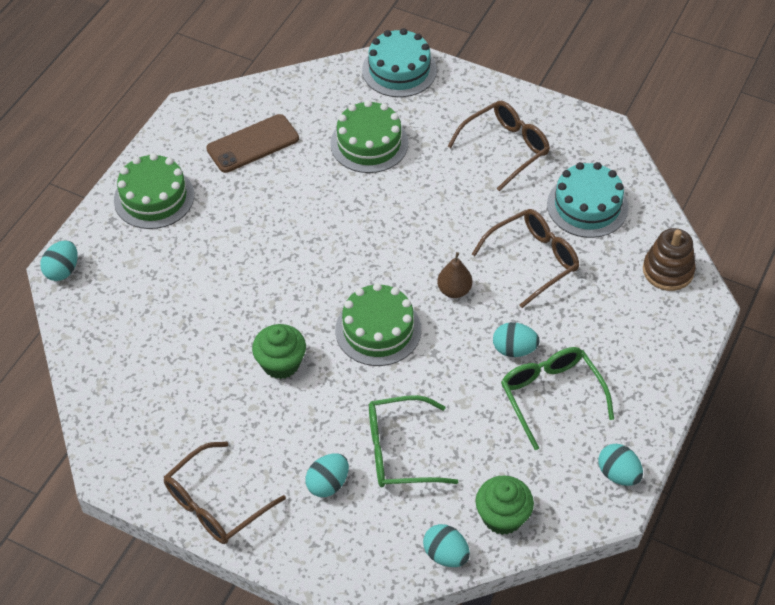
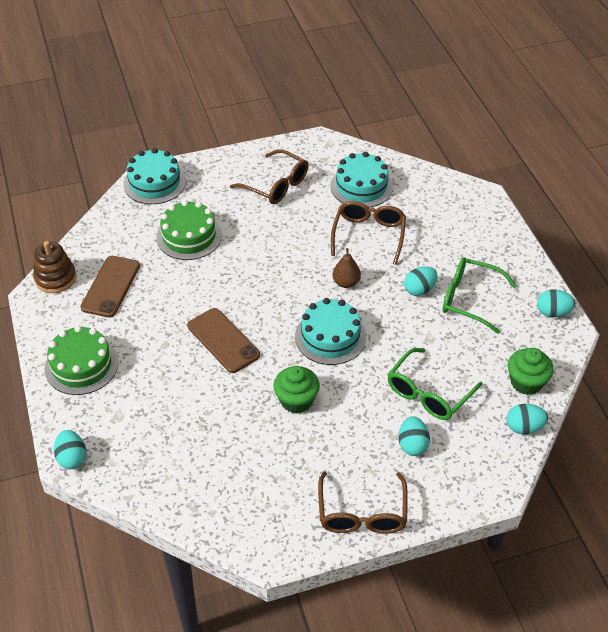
camera: 45 degrees left, 5 degrees down
green cake [335,283,421,366] -> turquoise cake [295,298,366,365]
brown glasses [447,101,550,192] -> brown glasses turned 120 degrees clockwise [230,149,308,204]
brown stacking toy [643,228,696,291] -> brown stacking toy moved to [33,241,76,293]
none -> brown phone [187,308,260,373]

